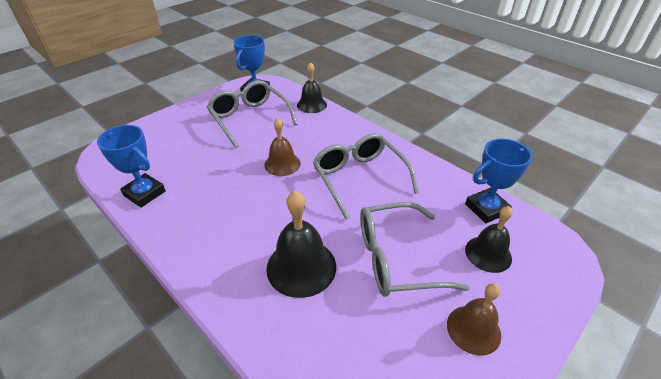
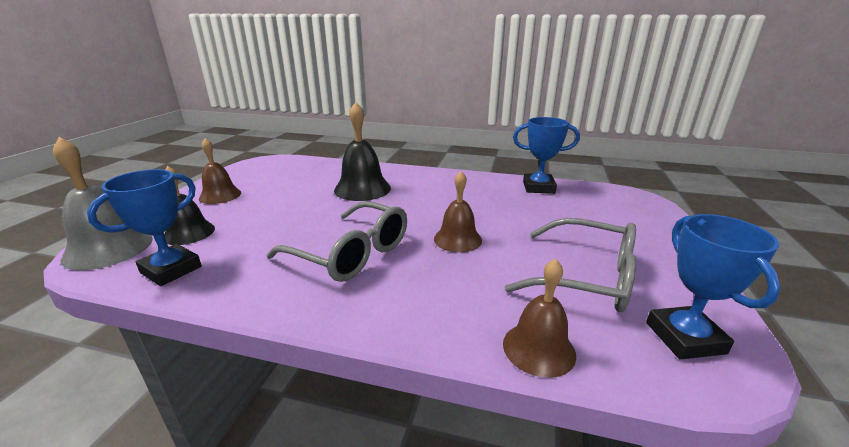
camera: 150 degrees right, 15 degrees down
black bell [297,62,327,113] -> brown bell [503,259,576,378]
grey glasses [360,202,470,297] -> none
none -> grey bell [53,137,153,270]

